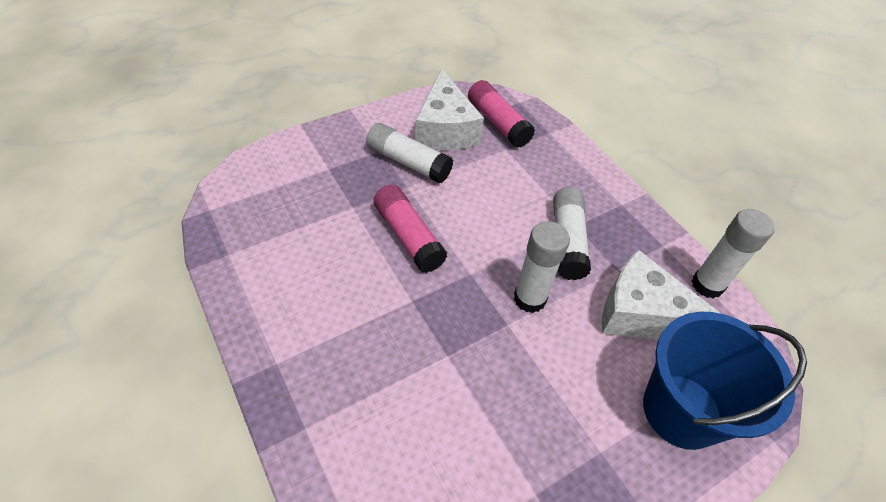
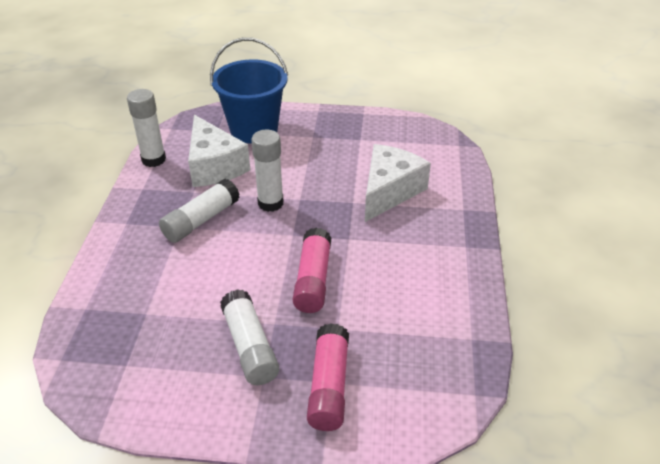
camera: 140 degrees left, 10 degrees down
white cheese [415,68,484,150] -> white cheese moved to [365,144,431,222]
pink glue stick [468,80,535,148] -> pink glue stick moved to [307,323,349,431]

